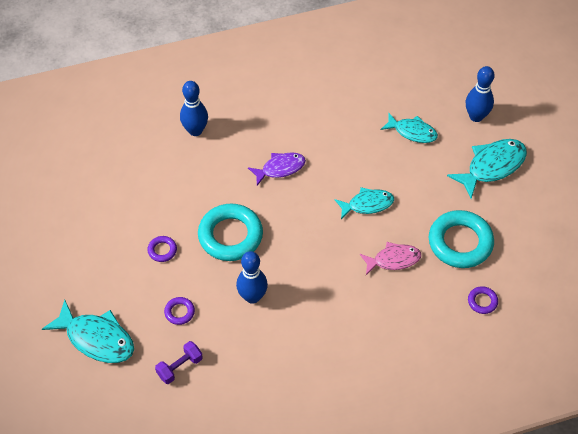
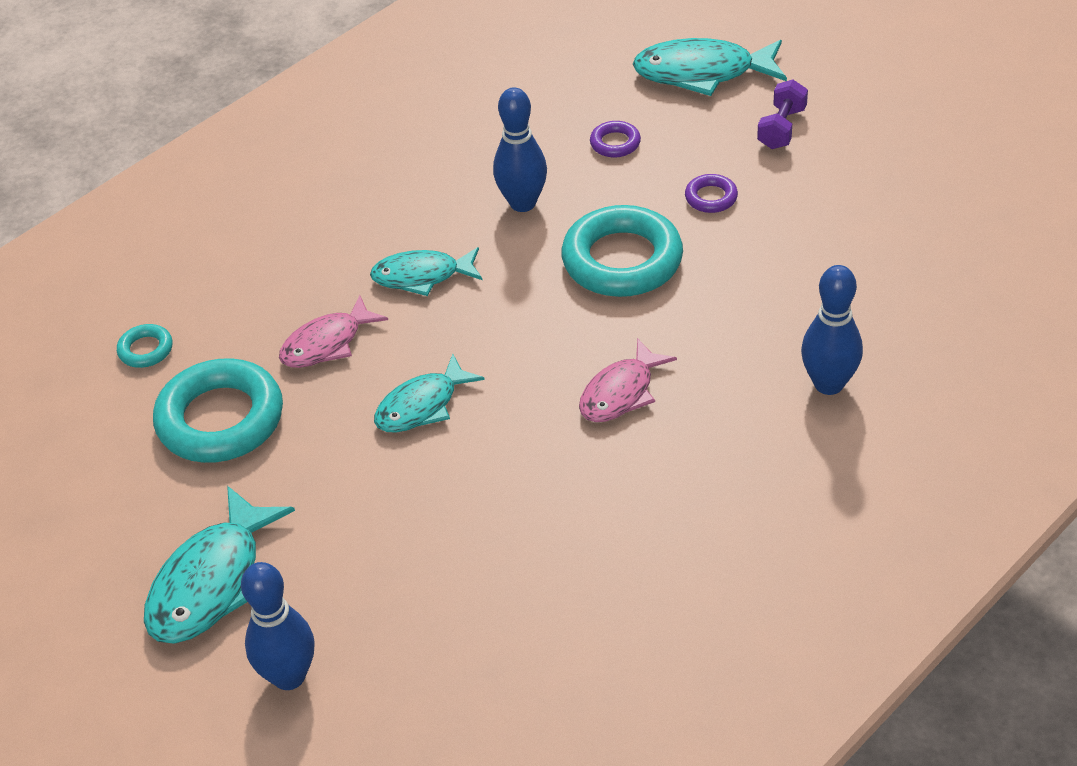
camera: 155 degrees right, 10 degrees down
purple dumbbell [155,341,203,384] -> purple dumbbell moved to [757,80,808,149]
purple fish [248,152,306,186] -> pink fish [579,338,677,422]
turquoise fish [381,113,438,143] -> turquoise fish moved to [370,247,482,296]
purple ring [468,286,498,314] -> turquoise ring [117,324,172,368]

